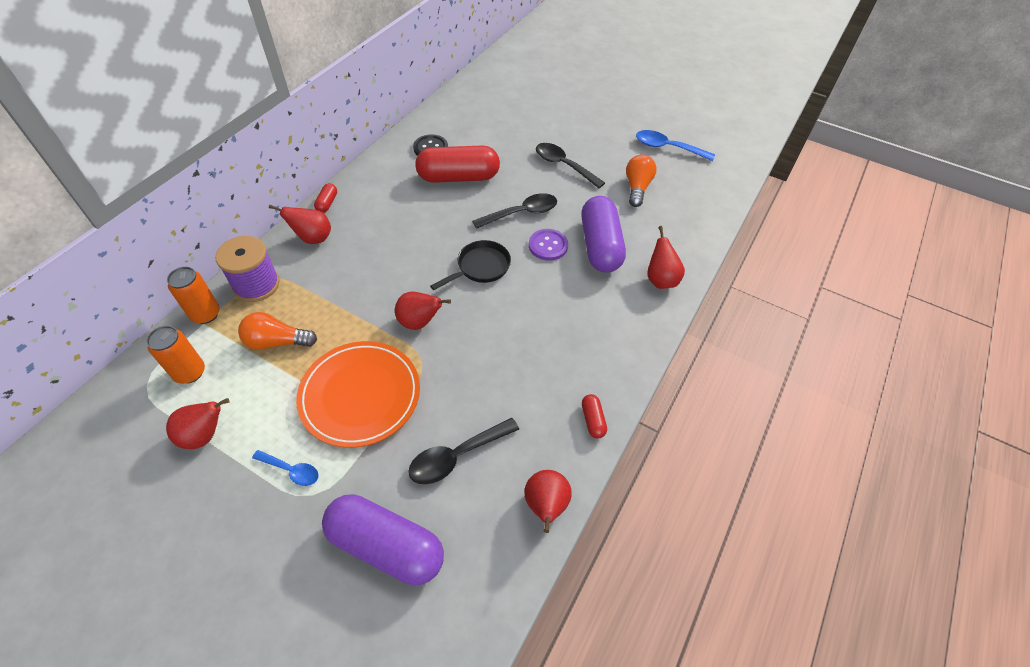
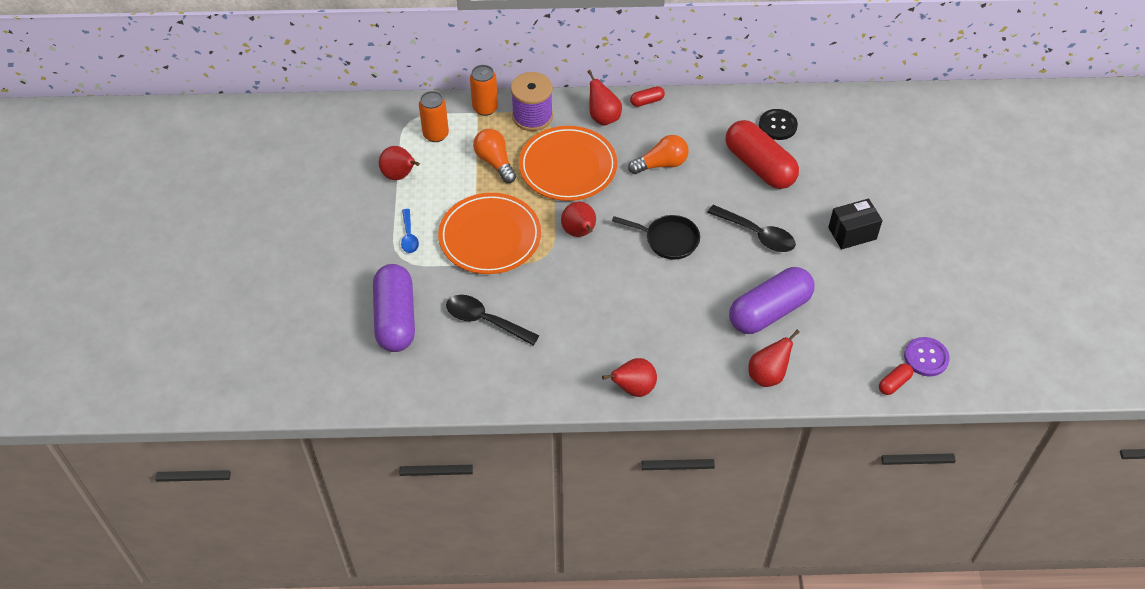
camera: 60 degrees right, 0 degrees up
red pear [525,470,571,533] -> red pear moved to [602,358,657,397]
purple button [529,229,568,261] -> purple button moved to [904,337,950,377]
black spoon [536,143,605,188] -> black box [828,199,883,250]
red capsule [582,394,607,438] -> red capsule moved to [879,363,913,395]
orange light bulb [626,155,657,207] -> orange light bulb moved to [628,135,689,174]
blue spoon [636,130,715,161] -> none
none -> orange plate [519,126,617,201]

